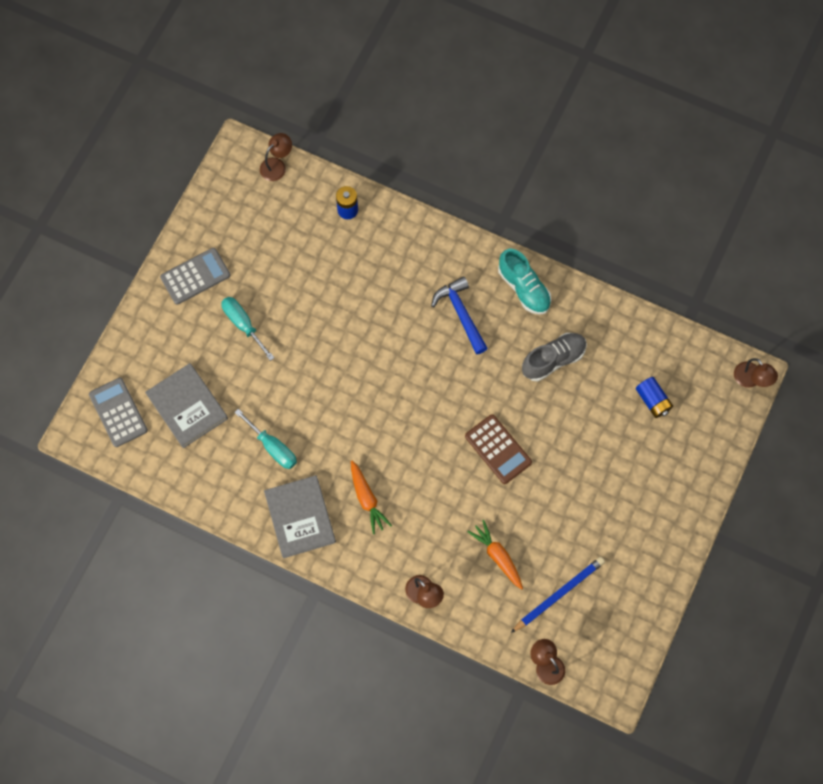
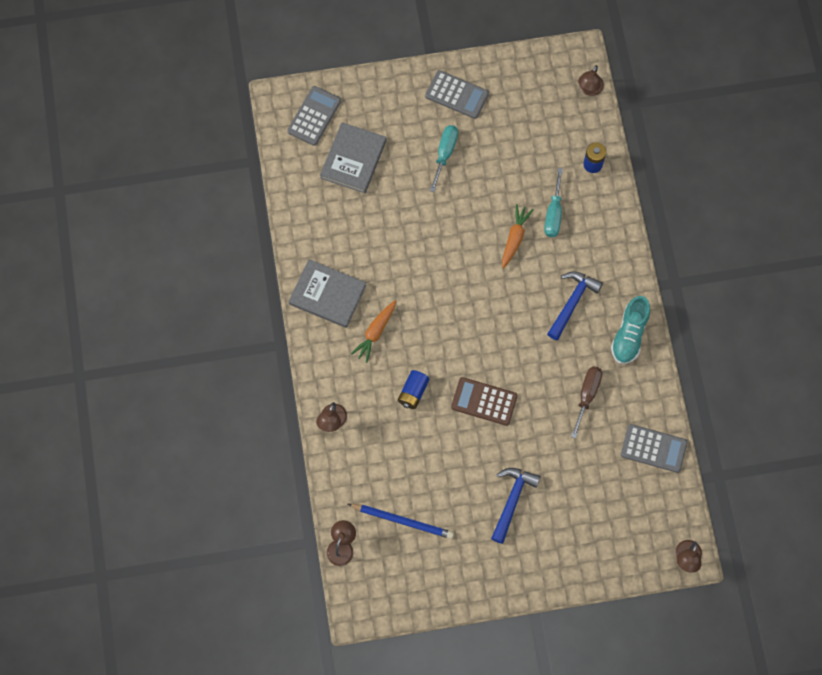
camera: 55 degrees right, 0 degrees up
turquoise screwdriver [234,409,297,469] -> turquoise screwdriver moved to [544,168,563,237]
brown lamp [260,133,292,181] -> brown lamp turned 105 degrees clockwise [578,65,604,96]
grey book [264,475,336,558] -> grey book turned 75 degrees clockwise [288,259,366,328]
brown calculator [465,414,532,484] -> brown calculator turned 90 degrees clockwise [451,377,518,426]
orange carrot [467,520,523,589] -> orange carrot moved to [502,204,534,268]
grey shoe [522,333,587,381] -> brown screwdriver [571,366,602,439]
blue battery [636,377,673,418] -> blue battery moved to [398,370,430,409]
none -> blue hammer [491,468,541,544]
none -> grey calculator [621,424,688,473]

